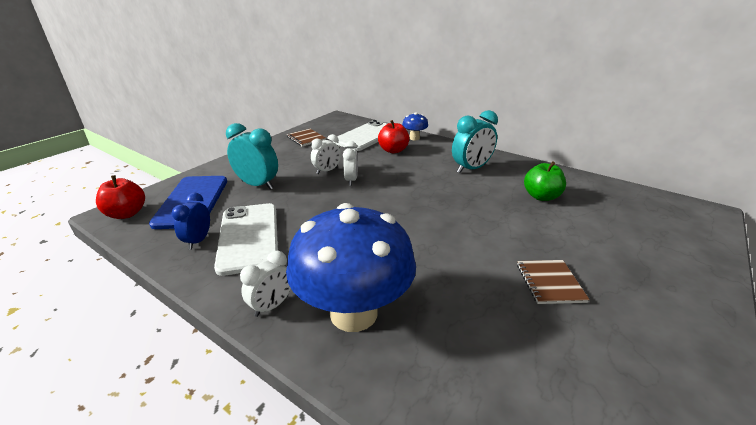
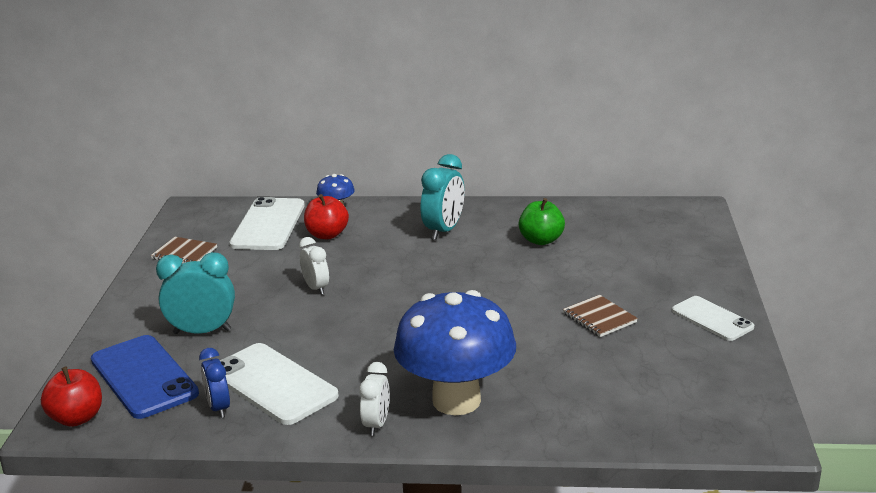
camera: 30 degrees left, 5 degrees down
white clock [311,134,341,174] -> none
none -> white phone [672,296,754,341]

